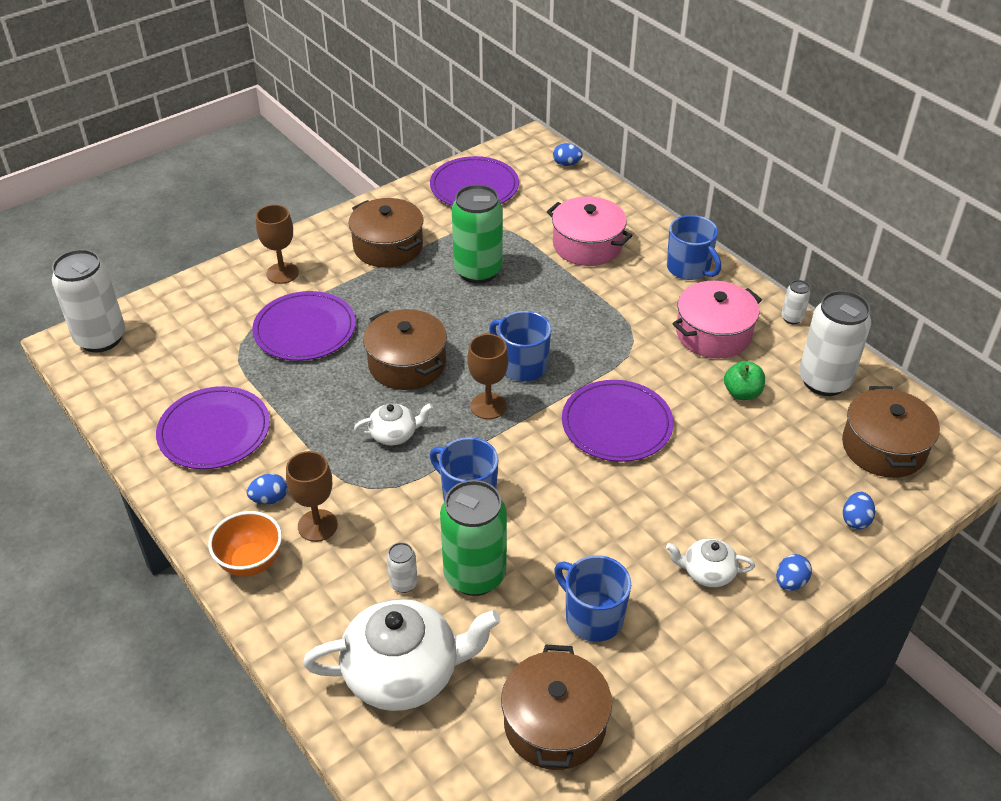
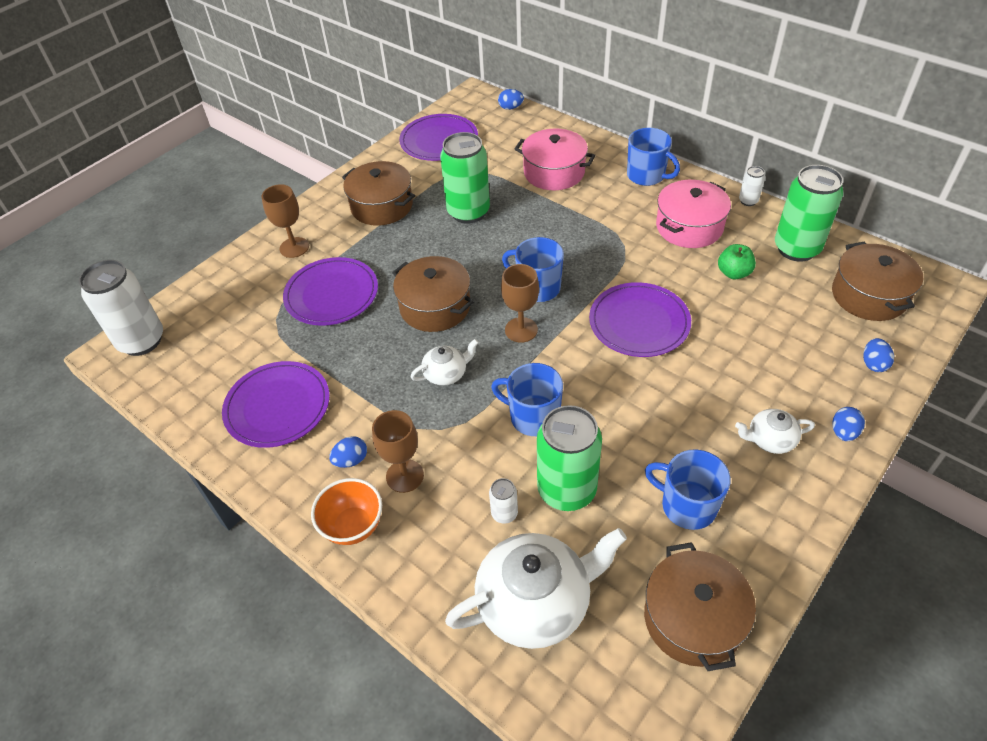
camera: 10 degrees left, 5 degrees up
white can [799,290,871,396] -> green can [775,165,843,262]

